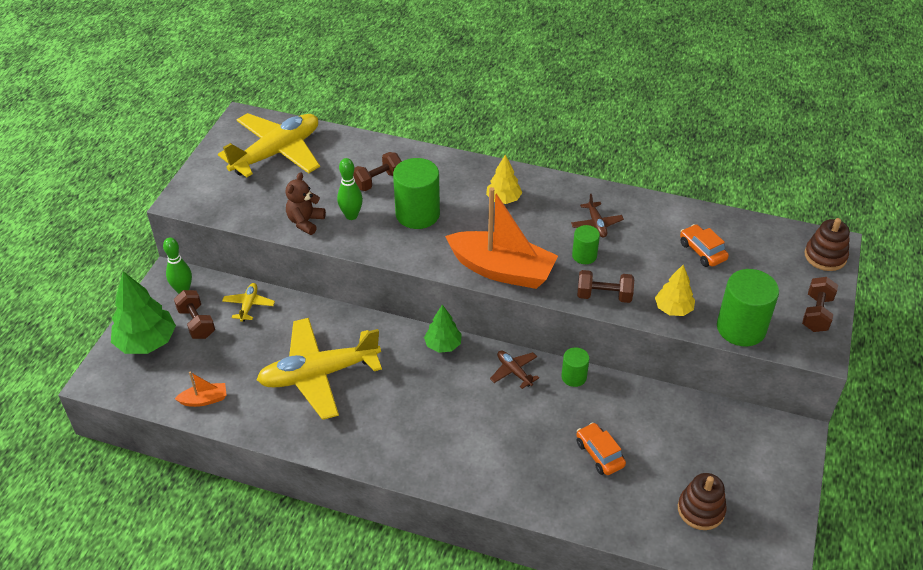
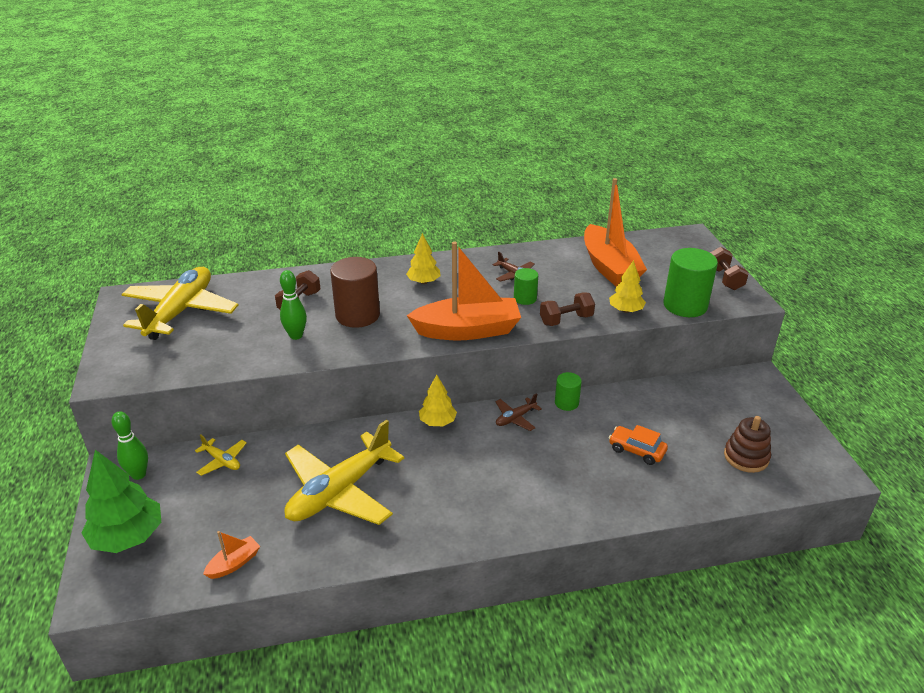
camera: 30 degrees left, 10 degrees down
brown dumbbell [174,290,215,339] -> none
yellow plane [222,283,275,322] -> yellow plane turned 150 degrees clockwise [195,434,247,476]
brown teddy bear [286,172,326,235] -> none
green cylinder [393,158,440,229] -> brown cylinder [330,257,380,328]
green tree [424,304,462,353] -> yellow tree [419,375,457,426]
brown plane [490,350,539,389] -> brown plane turned 60 degrees counterclockwise [495,393,542,431]
orange car [680,224,729,267] -> orange boat [584,178,647,287]
brown stacking toy [805,218,850,271] -> none

